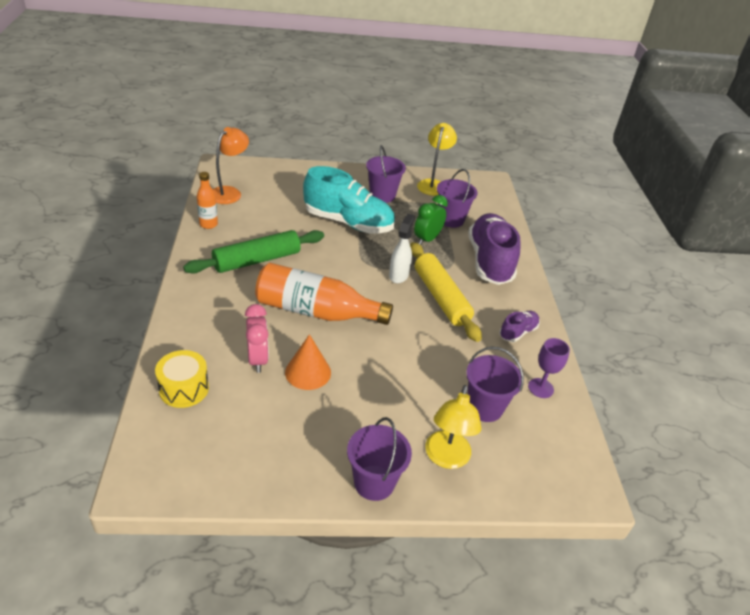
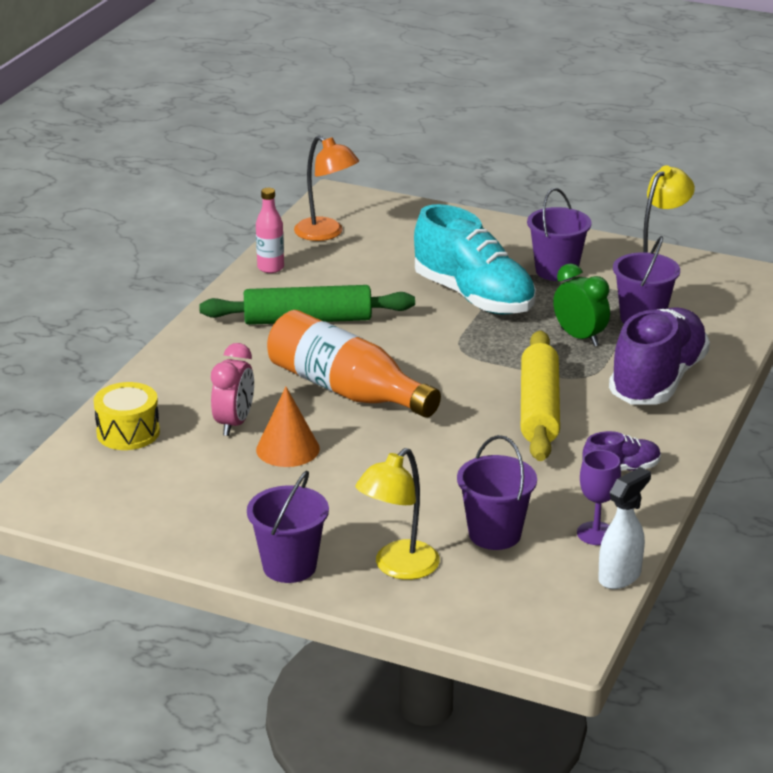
camera: 30 degrees right, 10 degrees down
orange bottle [197,172,218,229] -> pink bottle [256,188,284,273]
orange lamp [213,127,249,204] -> orange lamp turned 75 degrees clockwise [294,135,359,241]
white spray bottle [389,214,415,283] -> white spray bottle moved to [598,467,651,589]
green clock [414,195,448,245] -> green clock turned 75 degrees clockwise [553,263,610,346]

